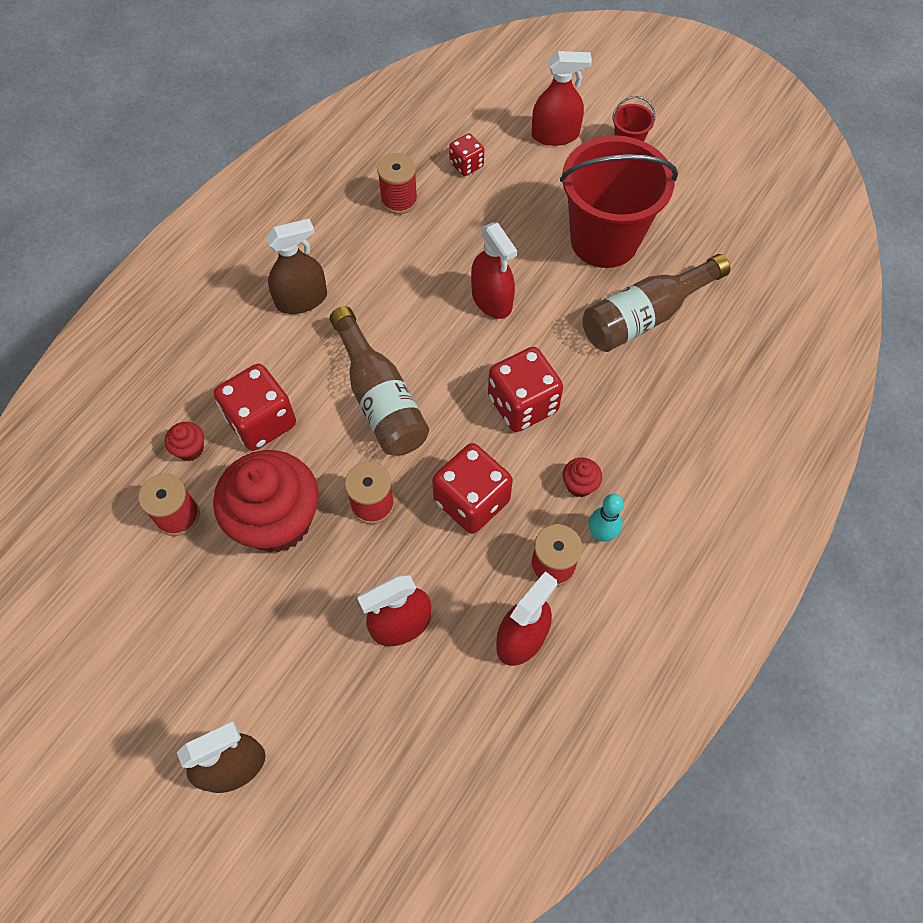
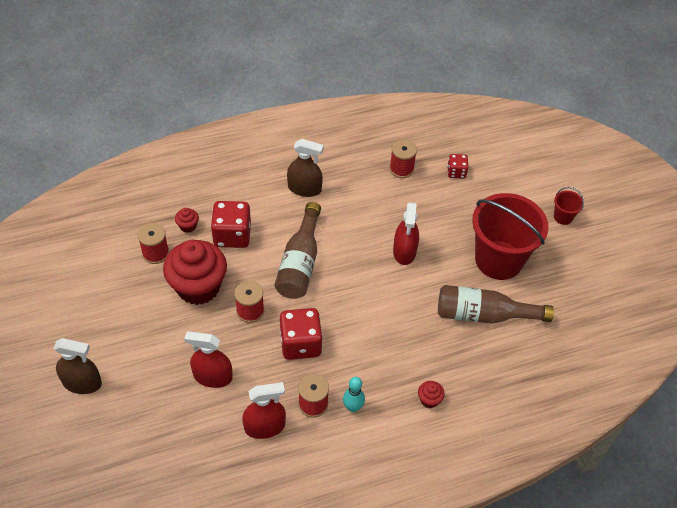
camera: 35 degrees right, 10 degrees down
red dice [488,347,563,432] -> none
red spray bottle [532,51,592,146] -> none
red cupcake [563,457,602,497] -> red cupcake moved to [418,381,445,408]

